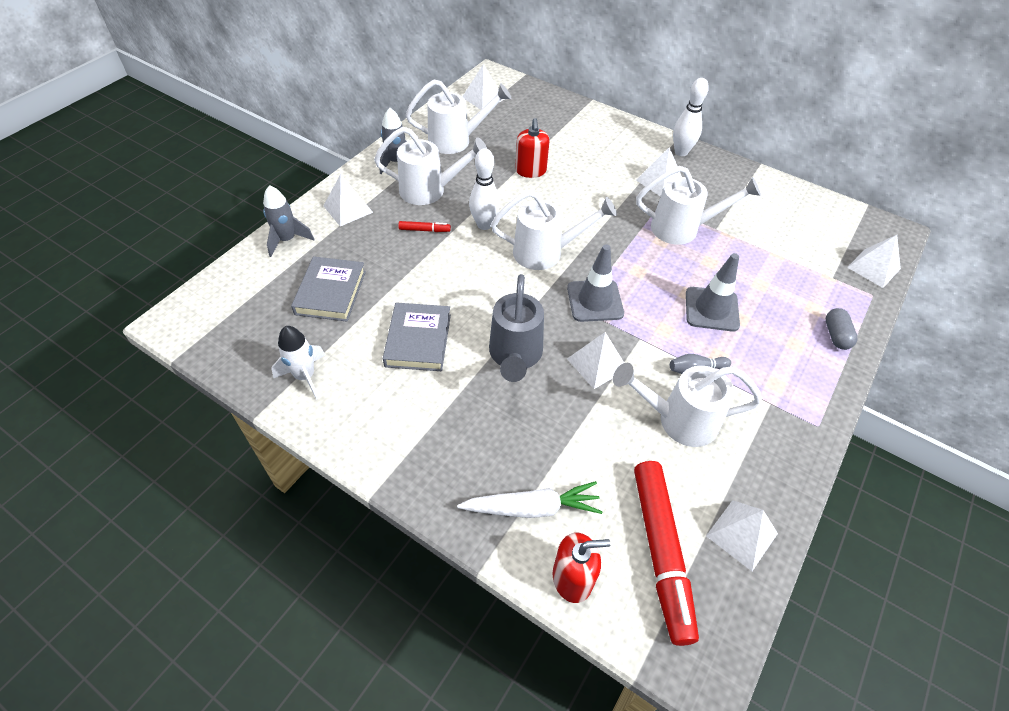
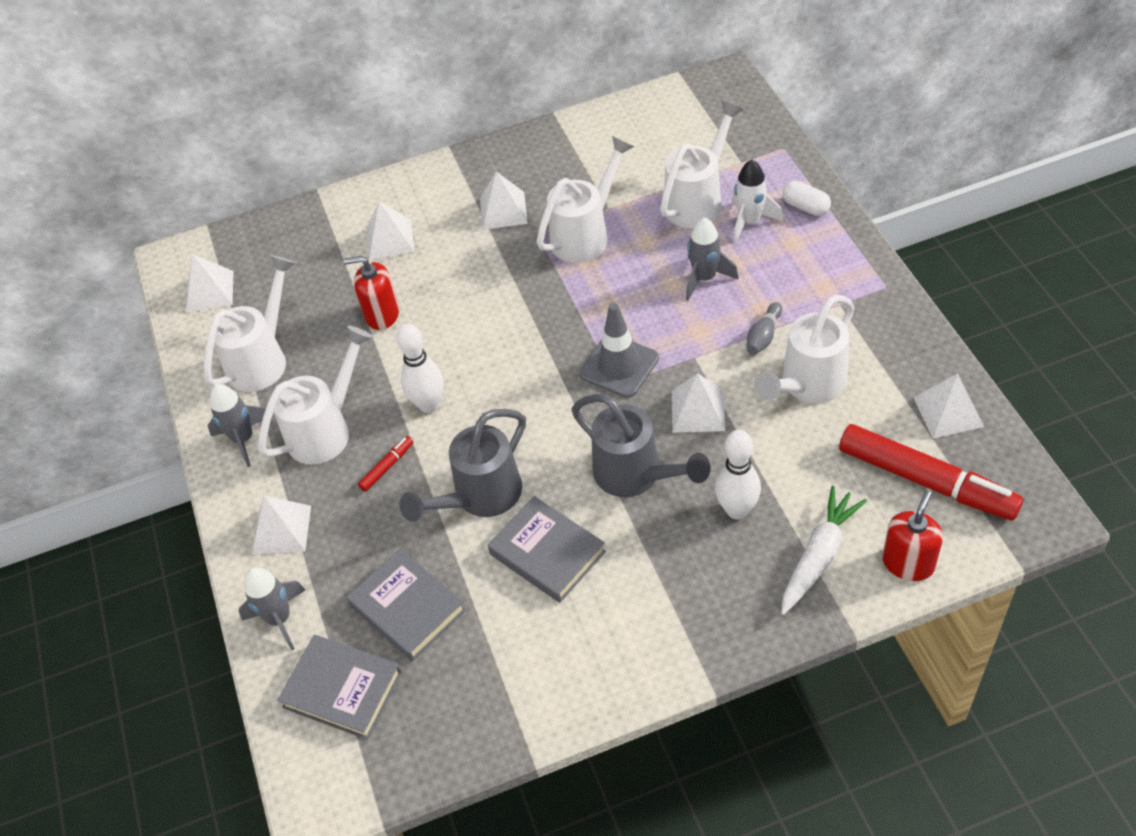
camera: 45 degrees left, 0 degrees up
white rocket [271,326,325,400] -> white rocket moved to [732,160,783,243]
white watering can [491,190,617,270] -> white watering can moved to [660,101,744,228]
red soap dispenser [515,118,549,178] -> red soap dispenser turned 150 degrees clockwise [343,256,399,330]
white bowling pin [673,78,709,156] -> white bowling pin moved to [715,430,761,519]
grey traffic cone [686,253,740,332] -> grey rocket [686,217,739,301]
grey capsule [826,308,858,350] -> white capsule [782,181,831,216]
white pyramid [847,235,901,288] -> white pyramid moved to [367,201,414,260]
none -> grey book [277,635,402,740]
none -> grey watering can [400,409,526,522]

